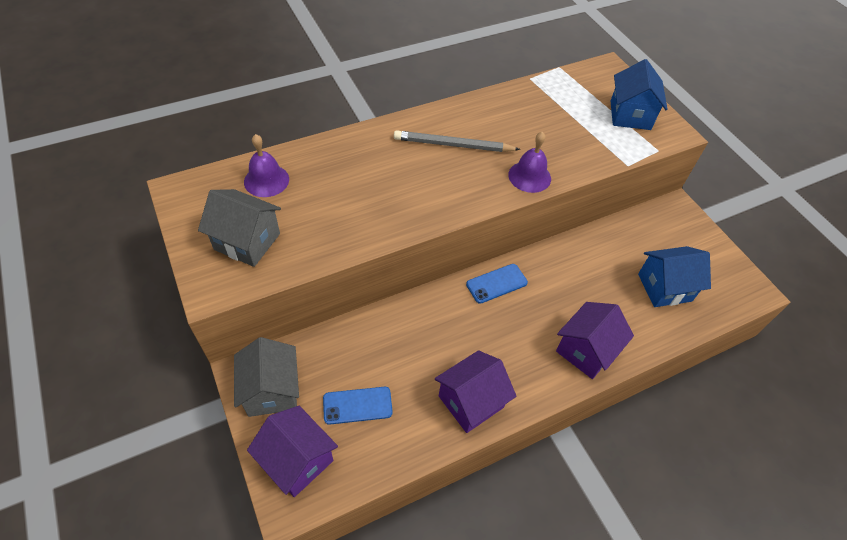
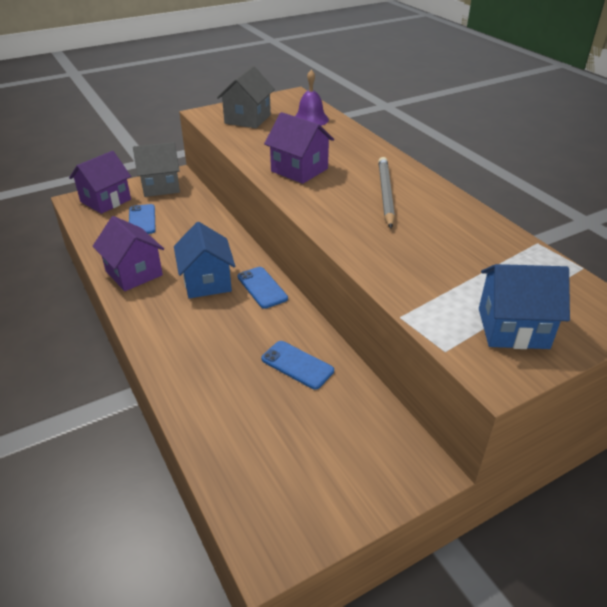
camera: 90 degrees right, 15 degrees down
purple bell [508,132,551,193] -> none
purple house [556,302,634,379] -> purple house moved to [264,112,334,184]
blue house [638,246,711,307] -> blue house moved to [174,222,235,298]
none -> blue phone [261,341,334,390]

